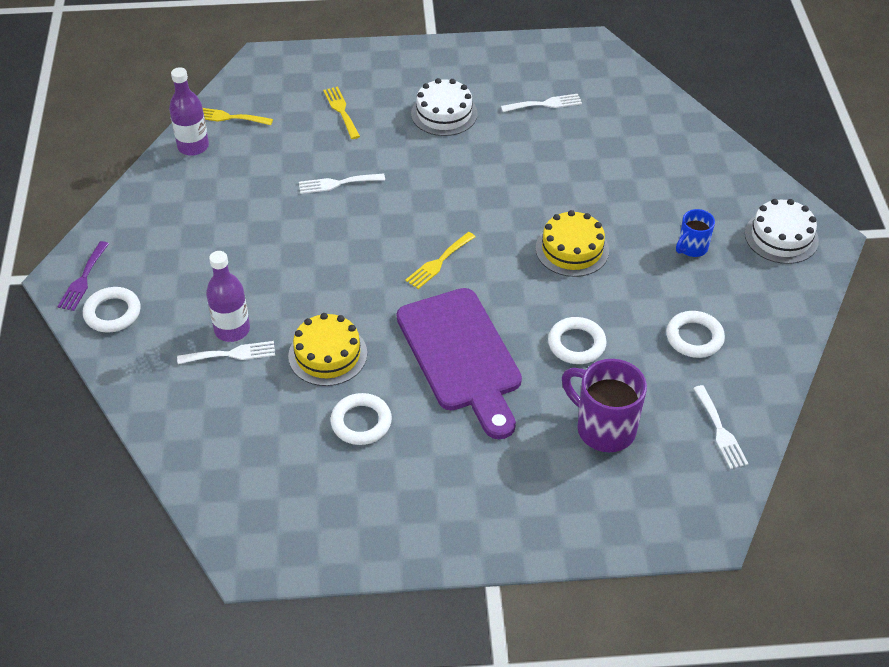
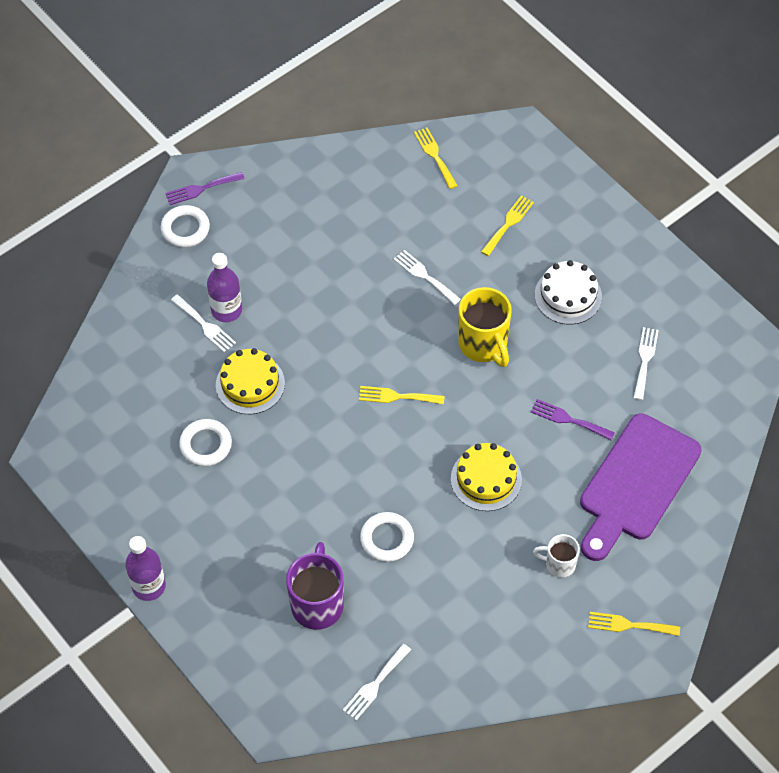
camera: 55 degrees right, 10 degrees up
purple bottle [169,67,209,156] -> purple bottle moved to [125,536,166,601]
purple cutting board [397,288,522,439] -> purple cutting board moved to [580,413,702,561]
white fork [501,94,582,112] -> white fork turned 120 degrees counterclockwise [633,327,659,400]
white ring [666,311,725,358] -> none
blue mug [676,209,715,257] -> white mug [533,534,580,578]
white cake [745,199,819,264] -> yellow fork [588,612,680,636]
none -> yellow mug [458,287,512,367]
none -> purple fork [531,399,615,440]

